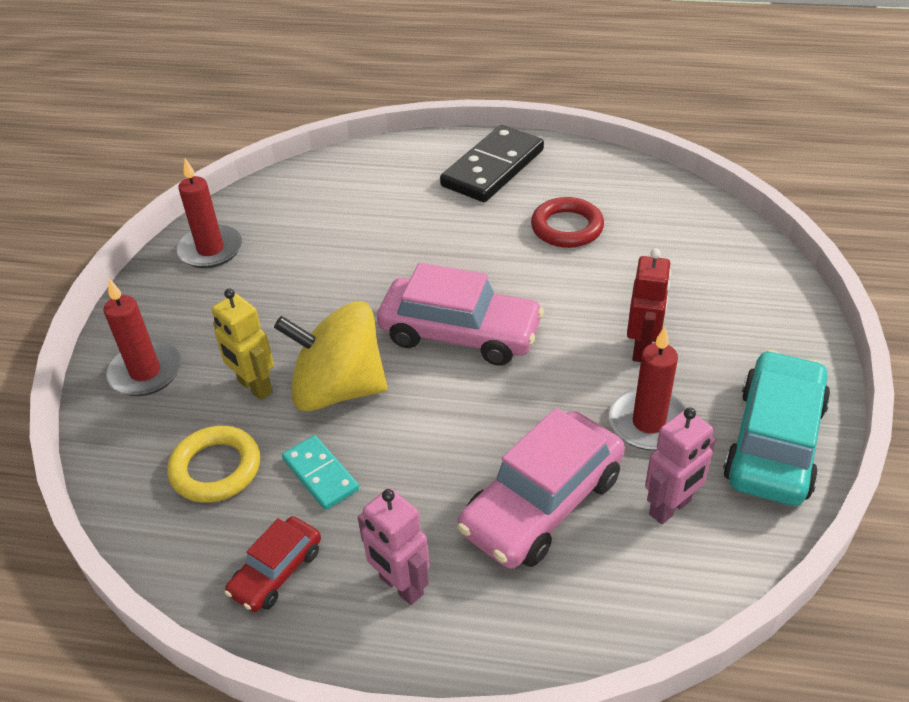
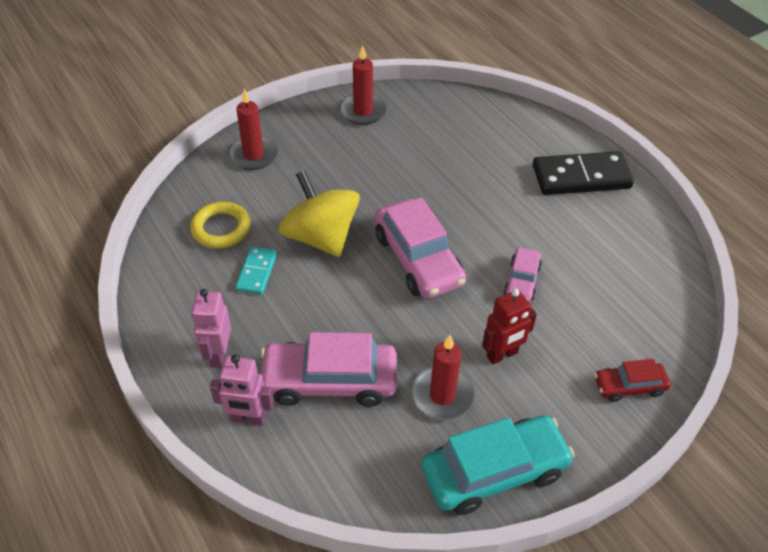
camera: 45 degrees right, 5 degrees up
yellow robot [212,288,274,400] -> none
red car [225,516,321,612] -> red car moved to [594,359,671,402]
red ring [531,197,604,248] -> none
pink robot [645,407,716,524] -> pink robot moved to [210,355,274,426]
none -> pink car [504,247,542,302]

